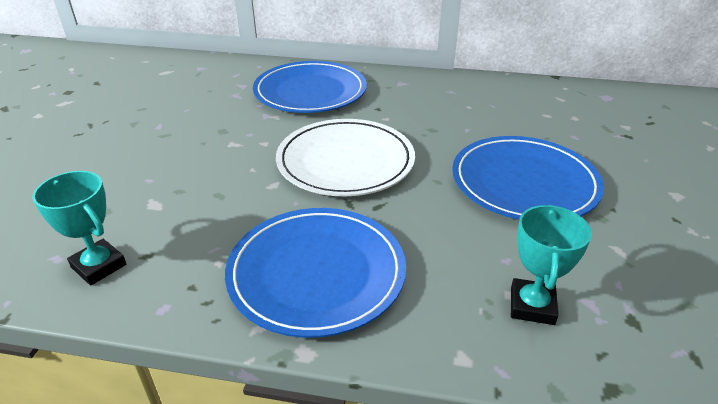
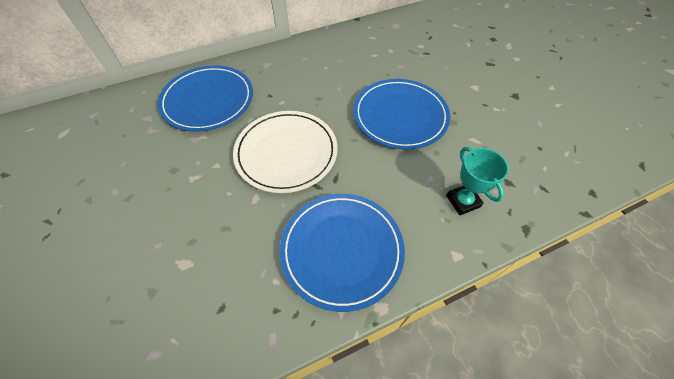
camera: 35 degrees left, 20 degrees up
turquoise trophy [32,171,126,286] -> none

